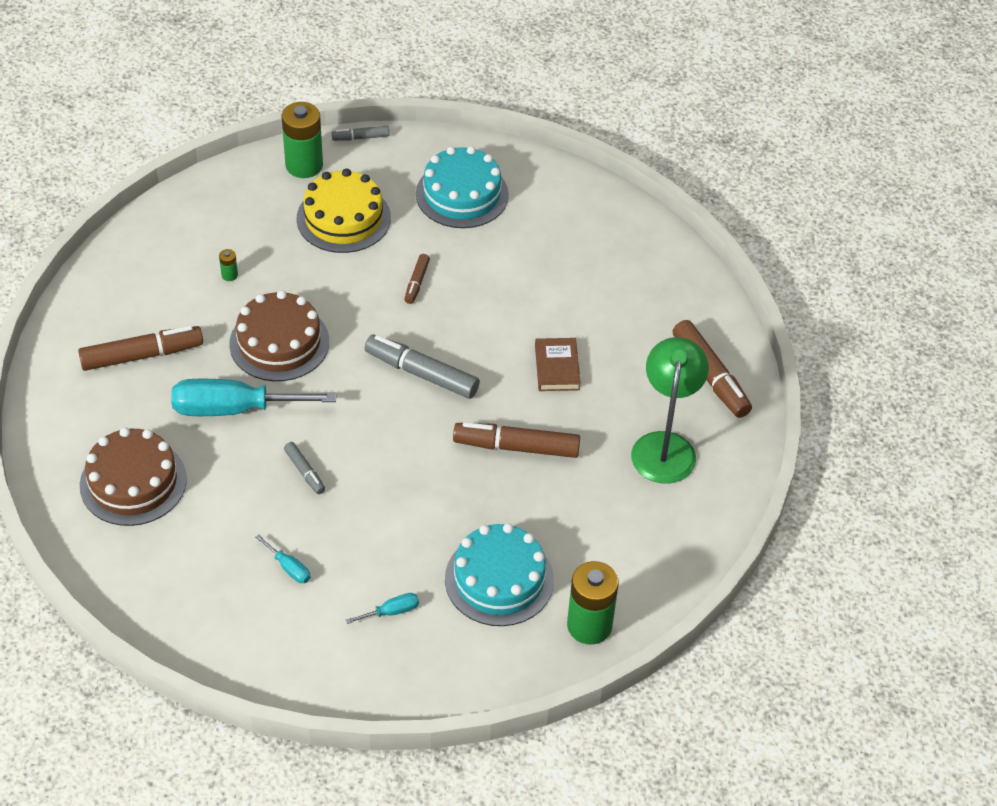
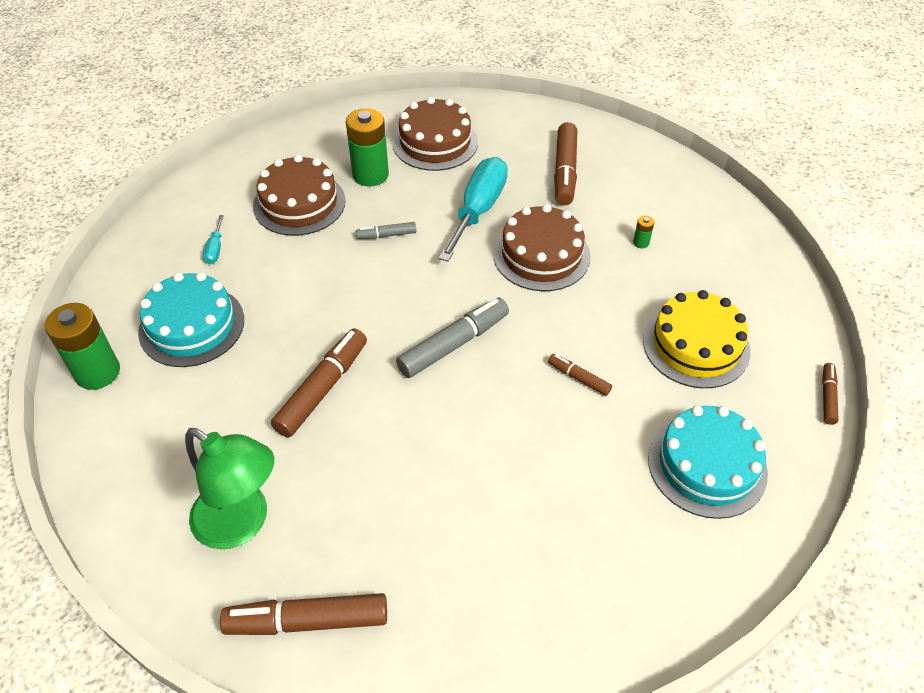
camera: 115 degrees right, 0 degrees up
turquoise screwdriver [255,535,311,583] -> brown cake [253,155,346,236]
green battery [282,102,323,178] -> green battery moved to [346,108,389,187]
grey marker [332,126,390,141] -> brown marker [822,363,839,425]
brown book [535,338,581,391] -> none

